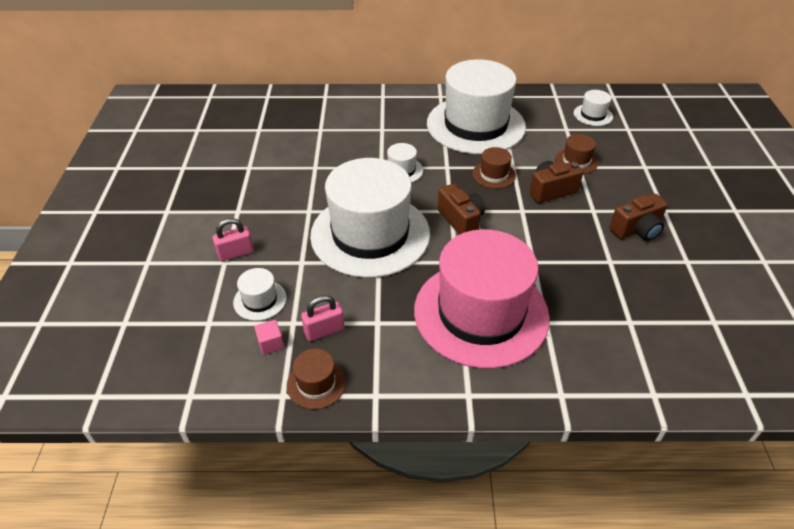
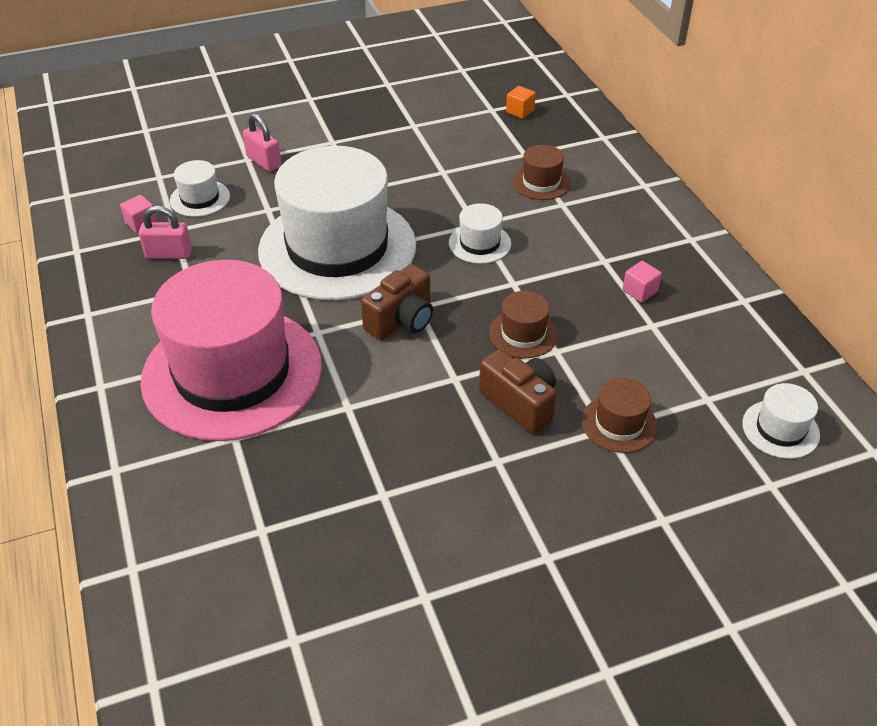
camera: 70 degrees right, 0 degrees up
brown hat [287,349,346,409] -> brown hat moved to [512,145,571,200]
pink padlock [301,295,345,341] -> pink padlock turned 45 degrees counterclockwise [139,206,192,259]
white hat [427,59,526,154] -> pink cube [622,261,662,303]
brown camera [609,194,668,241] -> none
none -> orange cube [506,86,536,119]

